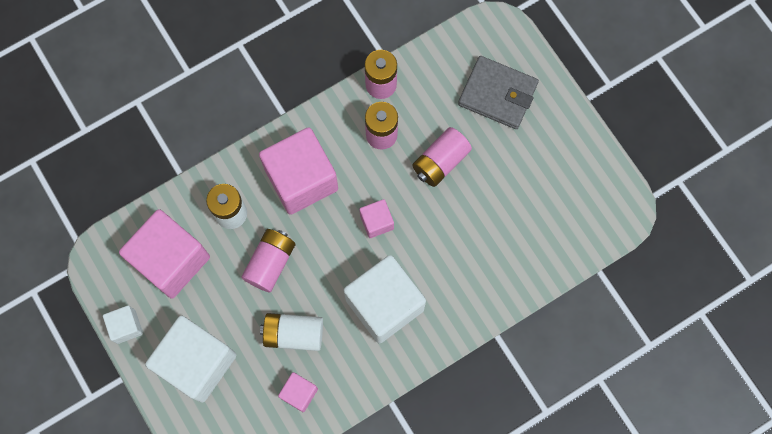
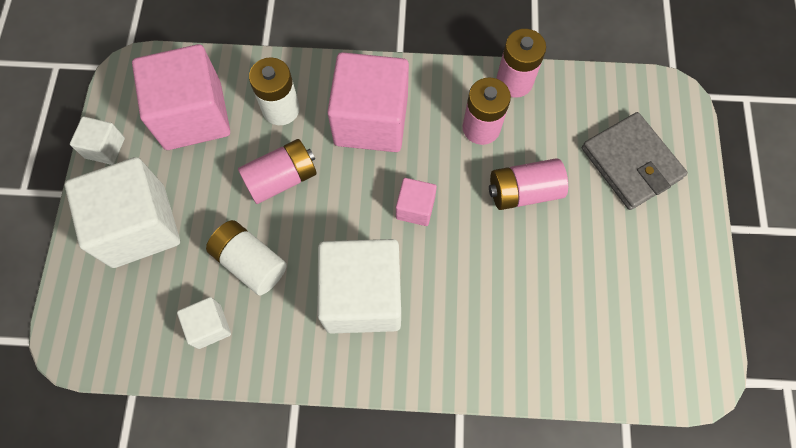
camera: 35 degrees right, 5 degrees down
pink cube [278,372,318,412] -> white cube [177,297,231,349]

